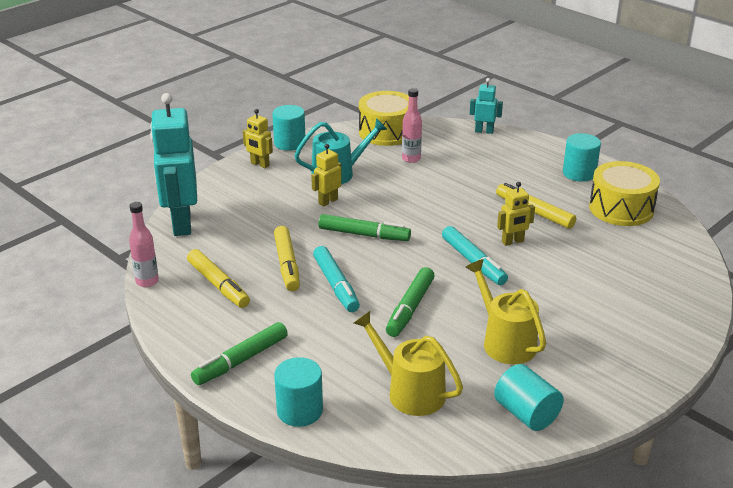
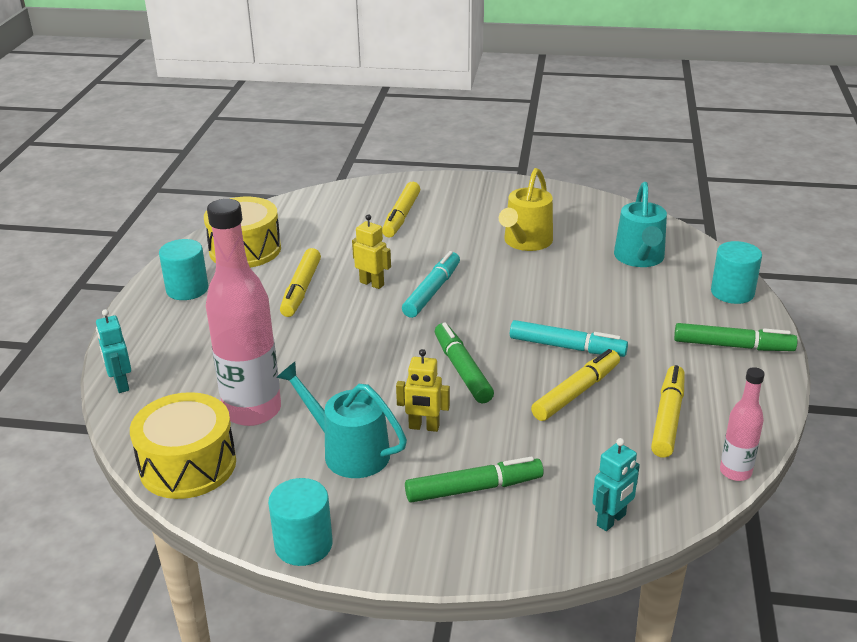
camera: 125 degrees left, 0 degrees up
turquoise robot [150,93,197,236] -> turquoise robot [592,438,640,531], size x0.47
yellow robot [243,109,273,168] -> none
turquoise marker [313,246,360,312] -> turquoise marker turned 75 degrees clockwise [510,320,628,357]
yellow watering can [354,311,463,416] -> turquoise watering can [614,182,667,267]
green marker [386,267,435,337] -> green marker moved to [405,457,544,503]
pink bottle [402,88,422,163] -> pink bottle [206,199,281,426], size x2.00
turquoise cylinder [494,364,564,431] -> none
none -> yellow marker [382,182,420,238]

